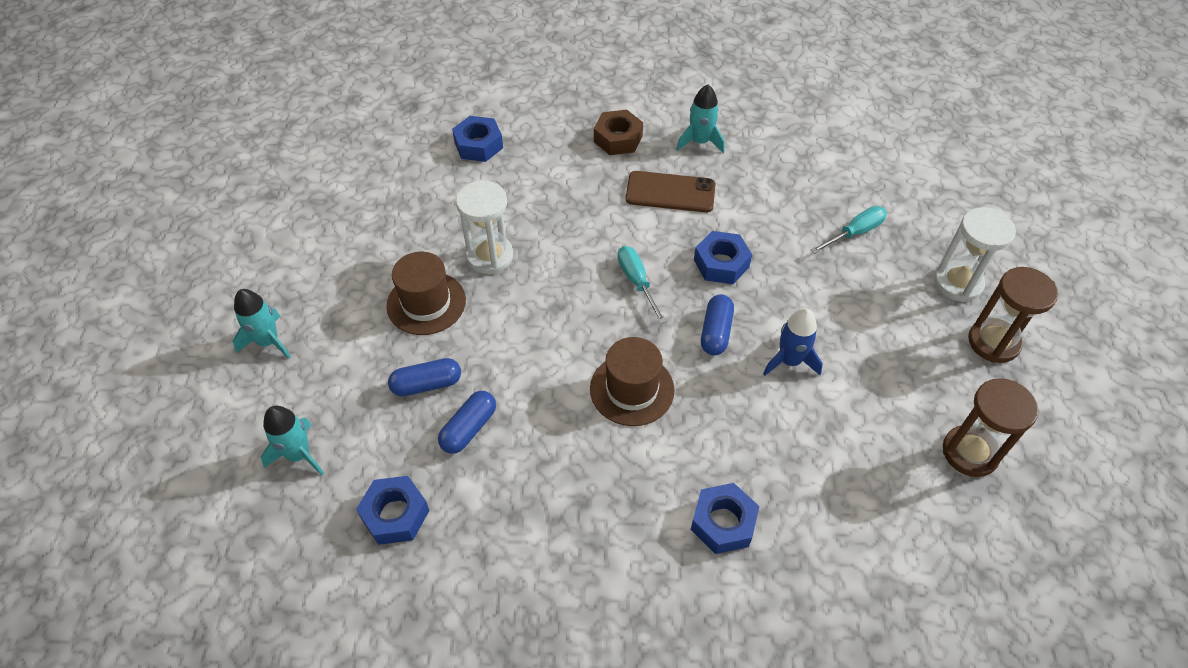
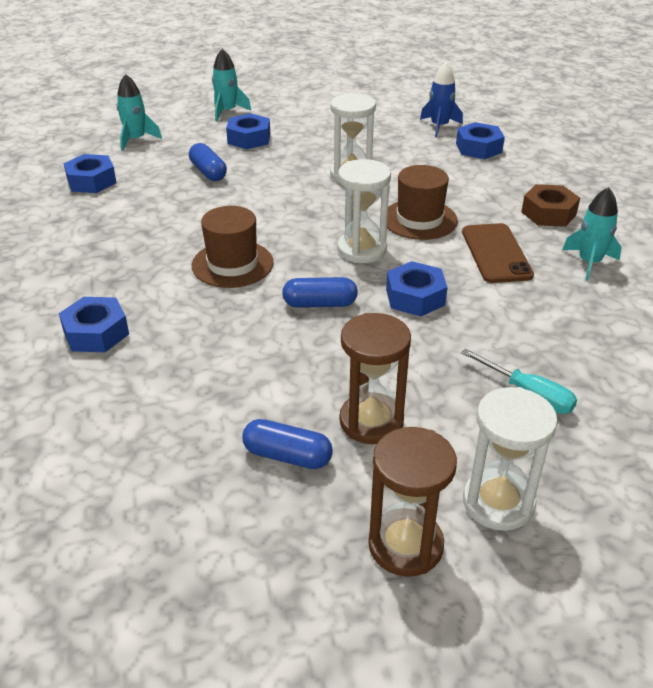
camera: 75 degrees right, 15 degrees down
brown hat [386,252,466,335] -> brown hat moved to [387,165,458,240]
blue capsule [438,391,496,454] -> blue capsule moved to [242,419,333,469]
turquoise screwdriver [617,246,666,324] -> white hourglass [337,159,391,263]
blue rocket [763,309,823,376] -> blue rocket moved to [420,62,463,137]
brown hourglass [943,378,1038,477] -> brown hourglass moved to [339,313,411,444]
none -> blue nut [226,113,270,149]

